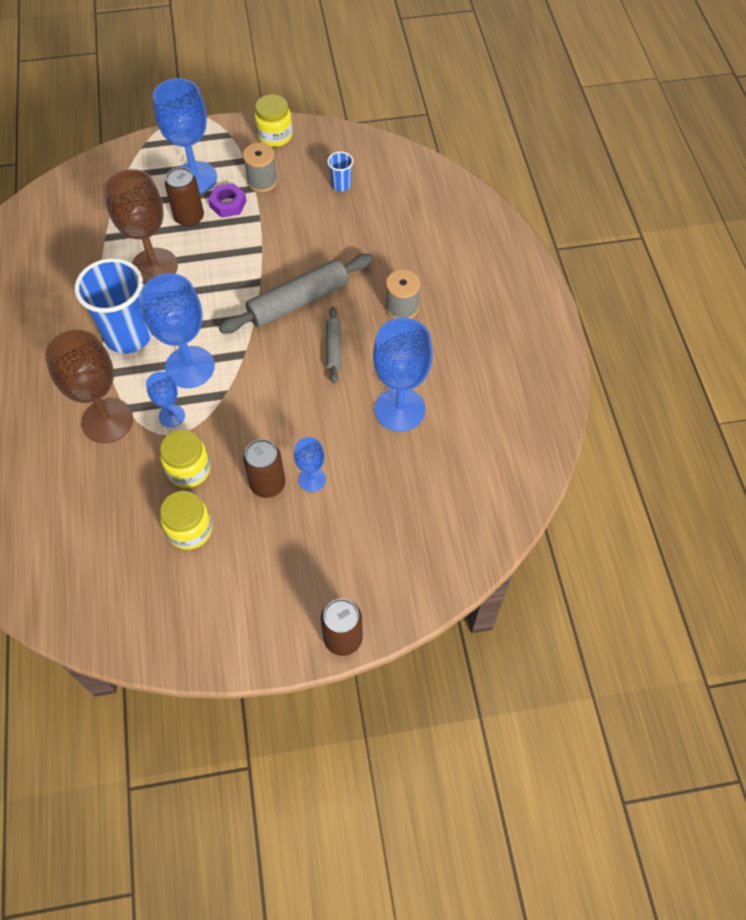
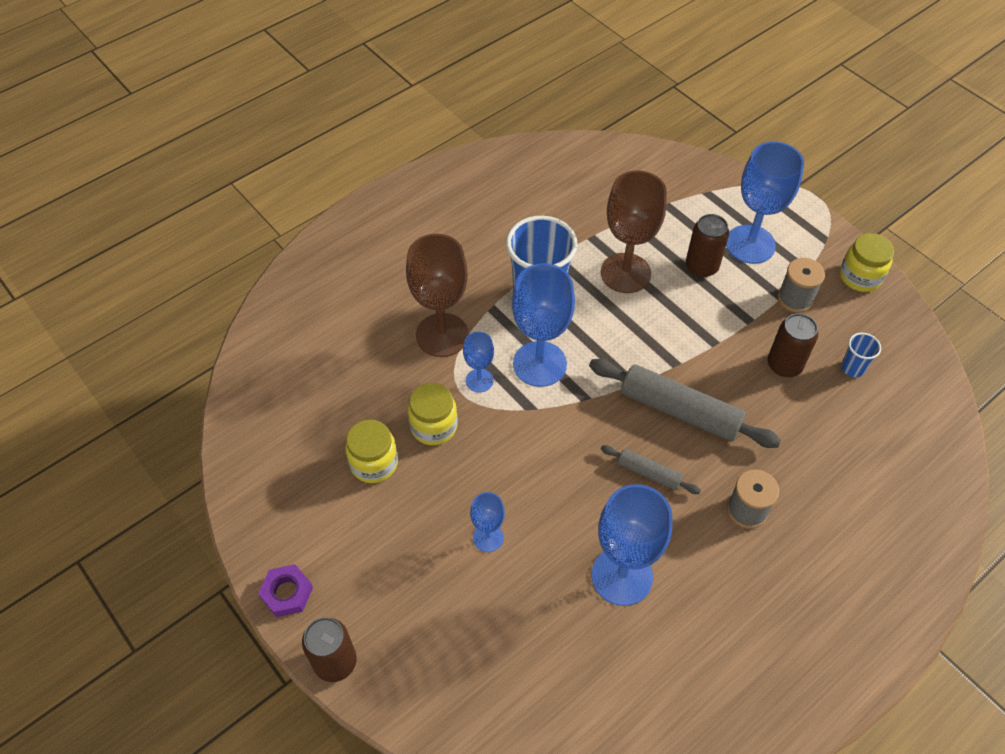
camera: 60 degrees right, 5 degrees down
purple nut [208,183,246,218] -> purple nut moved to [258,564,313,617]
brown can [243,439,285,498] -> brown can moved to [767,313,818,377]
grey rolling pin [326,307,341,384] -> grey rolling pin turned 60 degrees clockwise [601,445,701,494]

